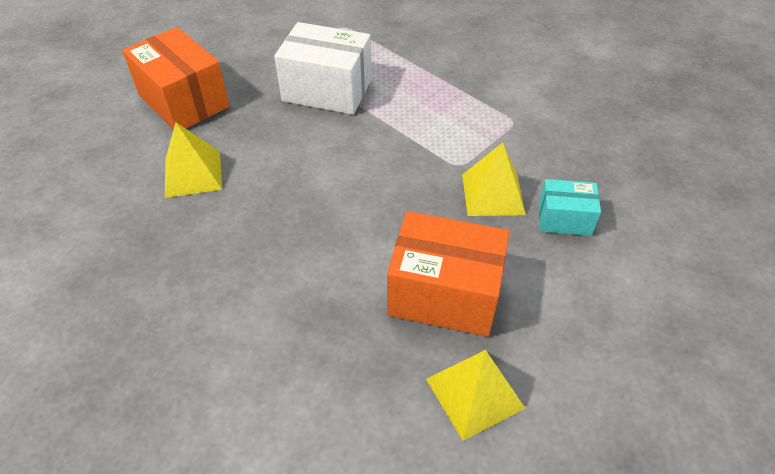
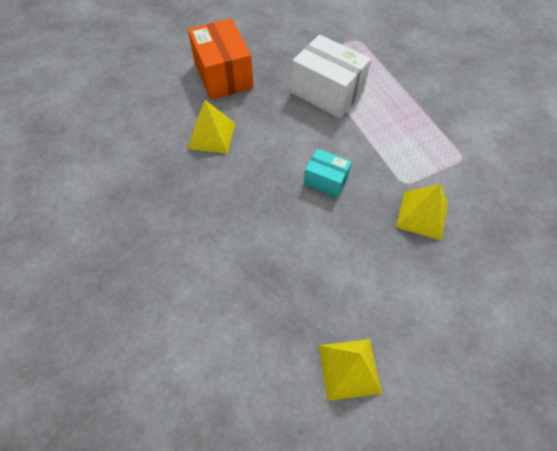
camera: 20 degrees right, 10 degrees up
orange box [387,211,510,337] -> none
turquoise box [539,179,601,236] -> turquoise box moved to [304,149,352,198]

